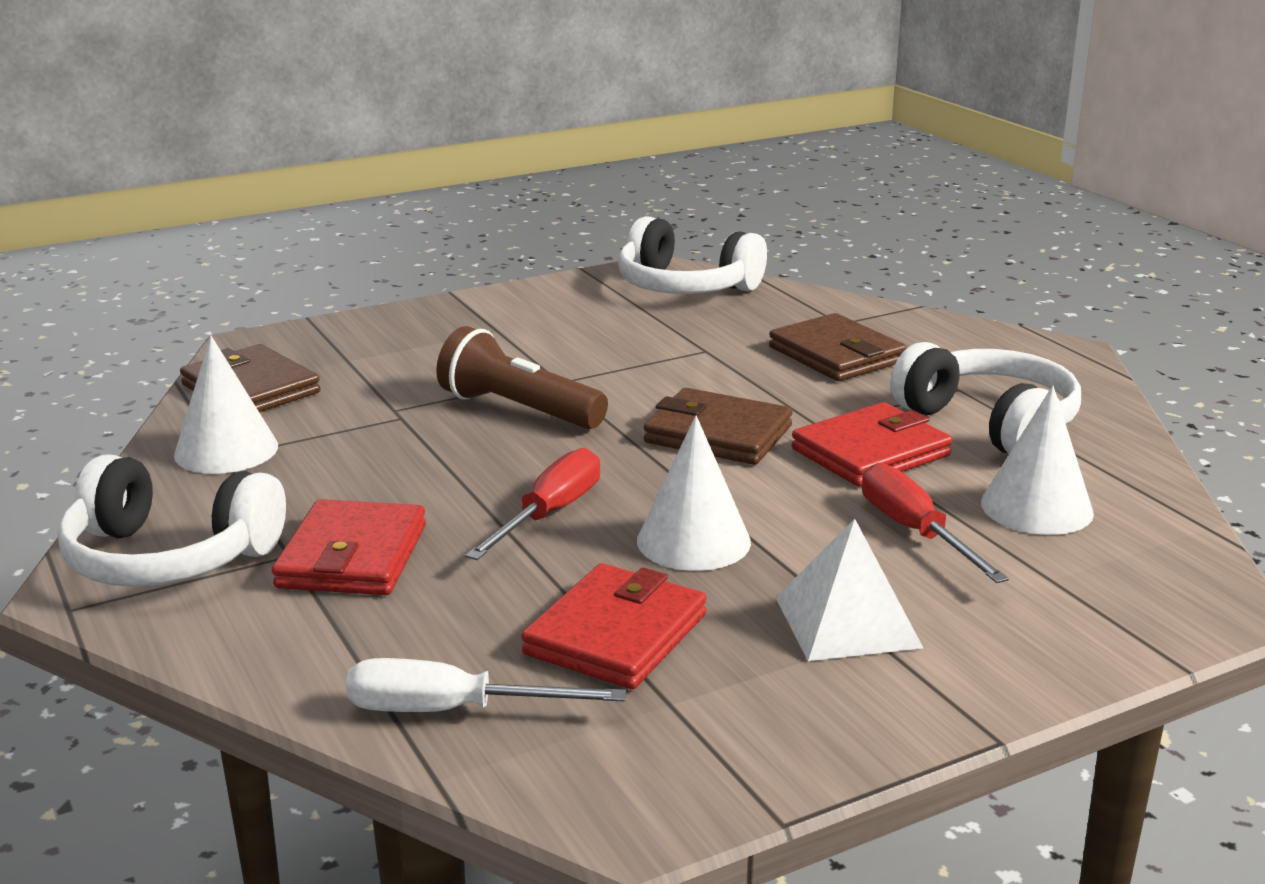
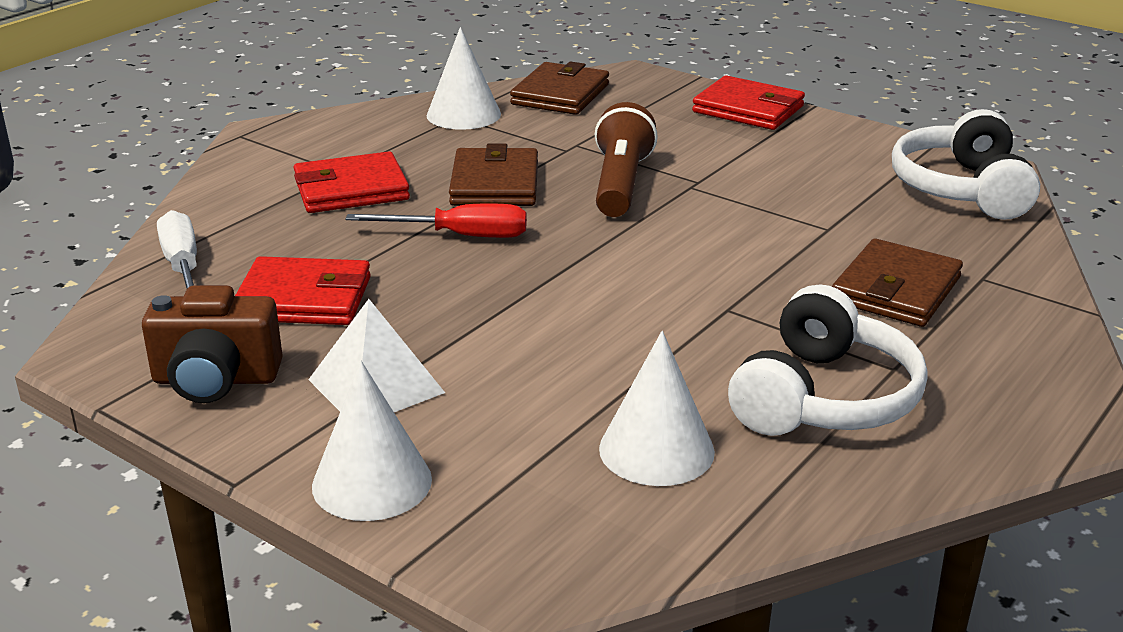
camera: 65 degrees right, 5 degrees up
white headphones [58,454,286,587] -> none
white cone [637,416,751,571] -> white cone moved to [312,361,432,521]
brown wallet [644,388,793,465] -> brown wallet moved to [449,144,538,206]
red wallet [792,402,952,486] -> red wallet moved to [692,76,805,130]
red screwdriver [862,463,1009,583] -> none
none -> brown camera [142,285,283,403]

